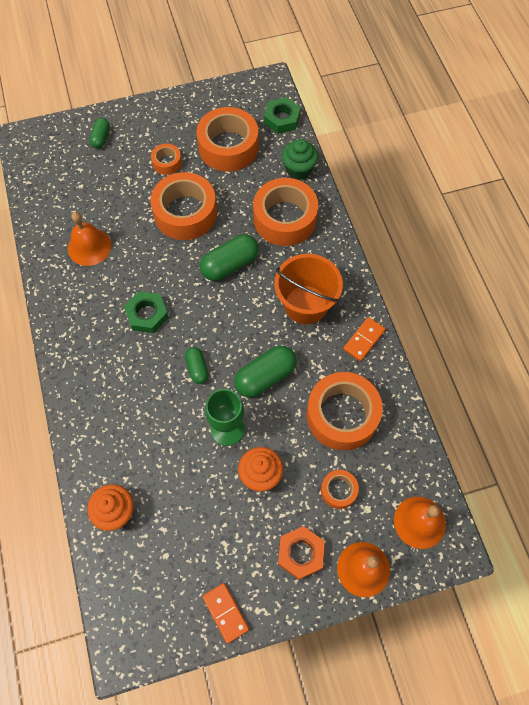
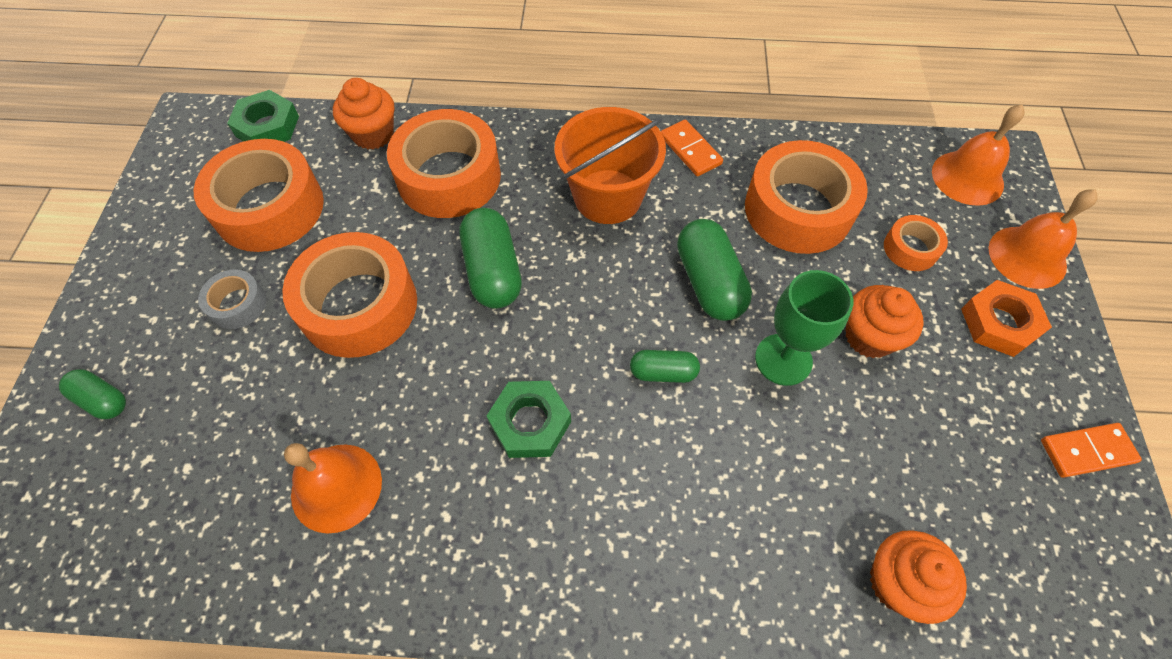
camera: 70 degrees left, 5 degrees down
orange tape [151,144,182,175] -> grey tape [198,269,266,329]
green cupcake [282,139,318,180] -> orange cupcake [333,78,394,150]

